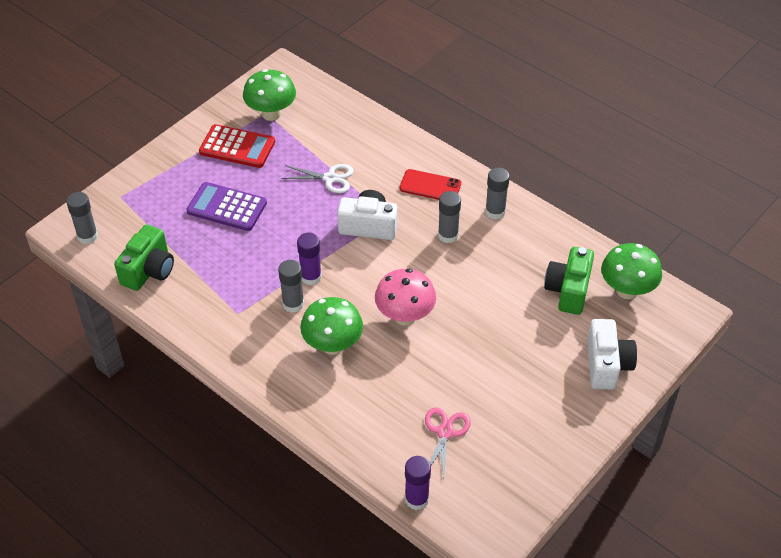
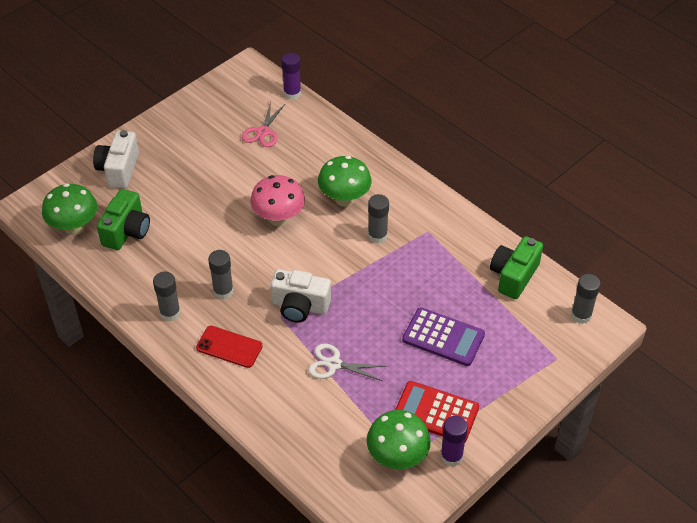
camera: 175 degrees left, 0 degrees up
purple glue stick [297,233,322,285] -> purple glue stick moved to [440,416,468,467]

